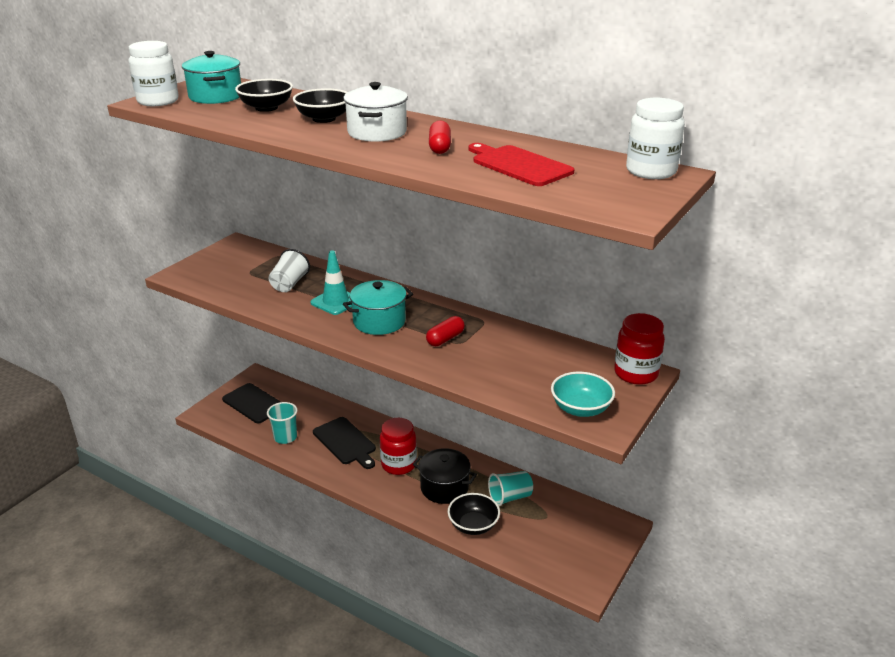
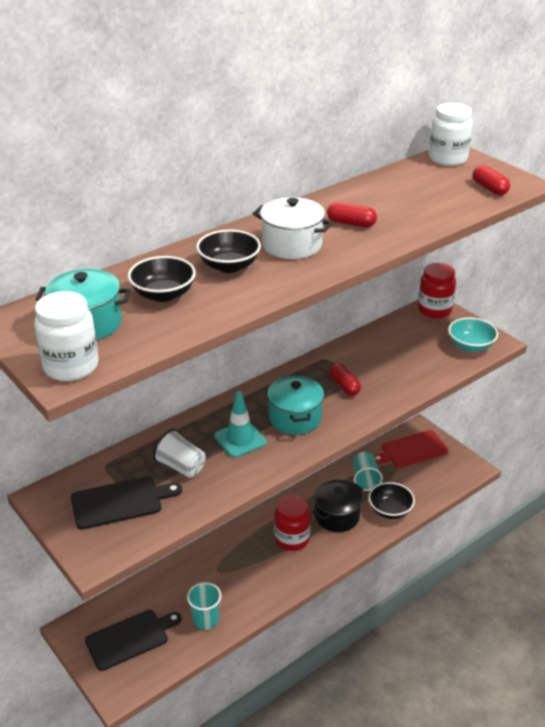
camera: 70 degrees left, 5 degrees up
black cutting board [313,417,376,469] -> black cutting board moved to [71,477,182,530]
red cutting board [468,143,574,186] -> red cutting board moved to [374,430,448,468]
none -> red capsule [473,165,510,195]

